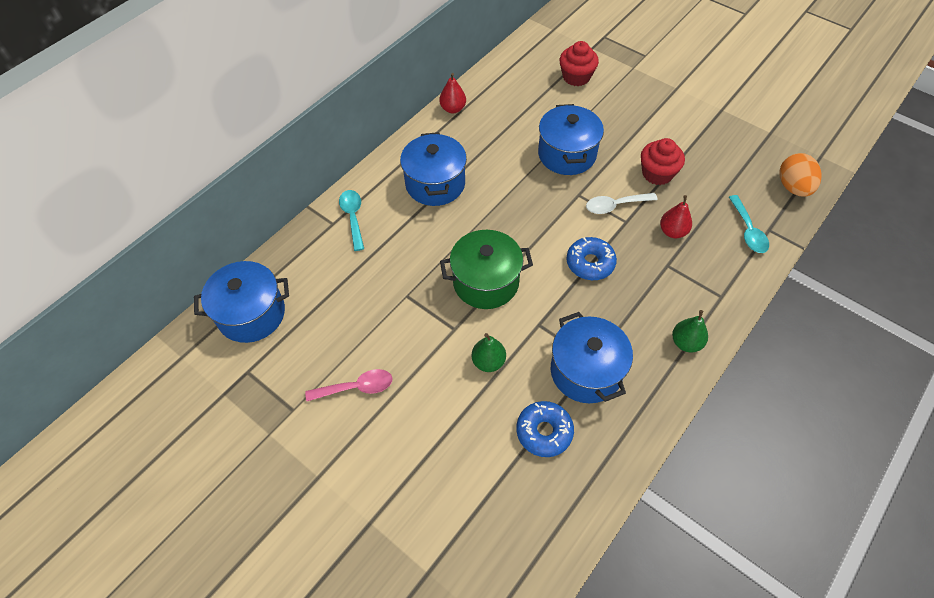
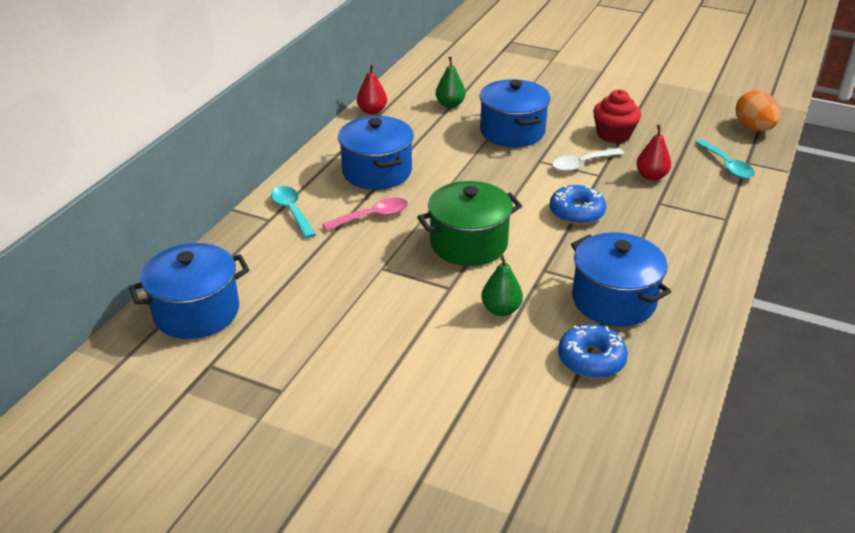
camera: 15 degrees left, 20 degrees down
pink spoon [305,369,392,401] -> pink spoon moved to [322,197,408,231]
red cupcake [560,41,599,86] -> none
green pear [672,310,708,353] -> green pear moved to [436,56,466,108]

